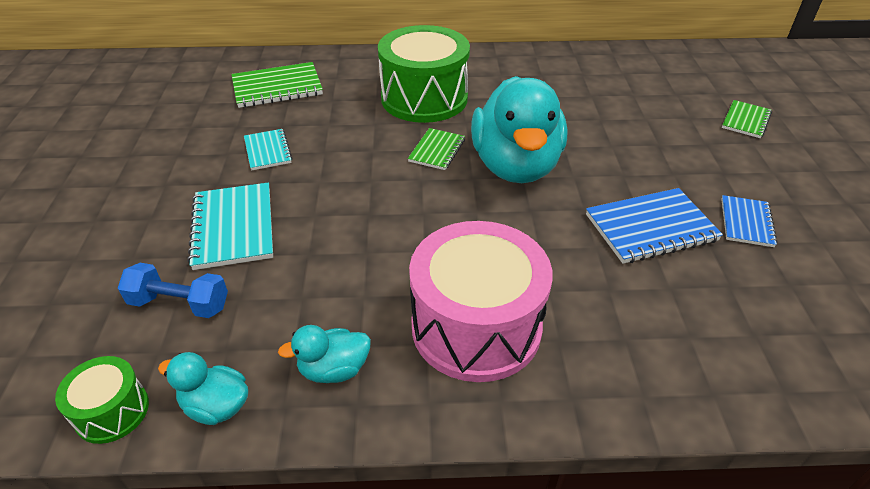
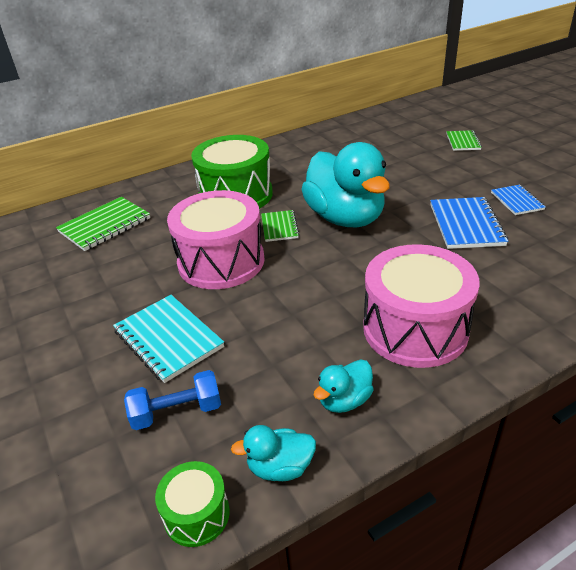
camera: 25 degrees left, 5 degrees down
turquoise notebook [244,129,292,170] -> none
blue notebook [586,188,723,264] -> blue notebook turned 45 degrees counterclockwise [430,197,508,249]
none -> pink drum [167,190,265,289]

